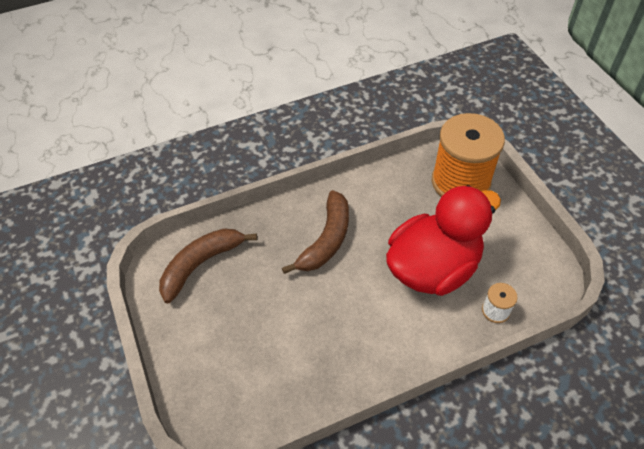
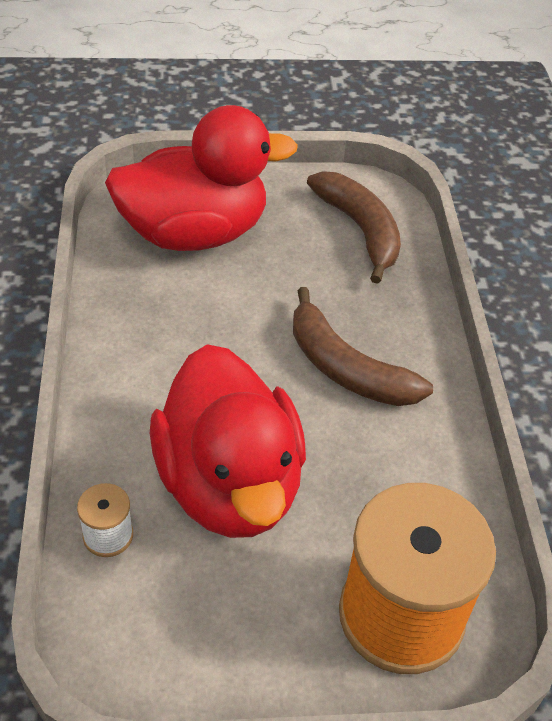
camera: 105 degrees right, 5 degrees down
none -> red duck [105,105,298,251]

